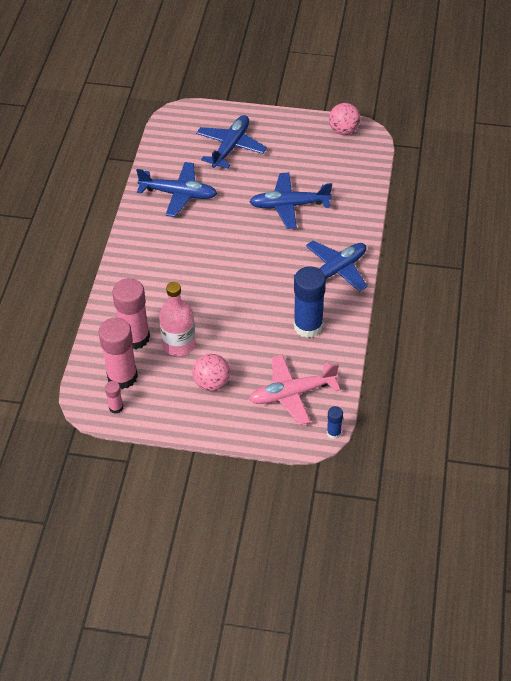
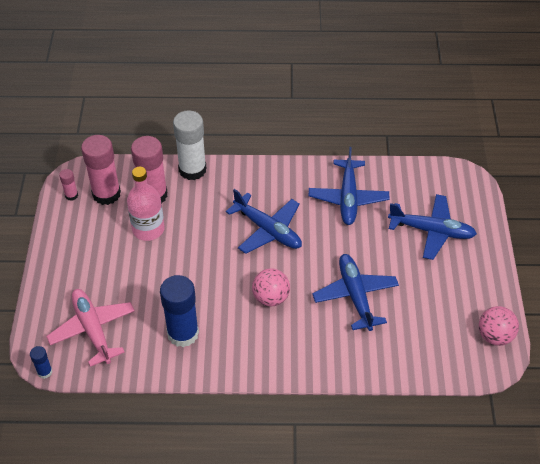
camera: 80 degrees right, 0 degrees up
pink ball [192,354,230,391] -> pink ball moved to [252,268,290,307]
blue plane [293,241,367,292] -> blue plane moved to [226,189,302,254]
none -> white glue stick [173,110,206,180]

